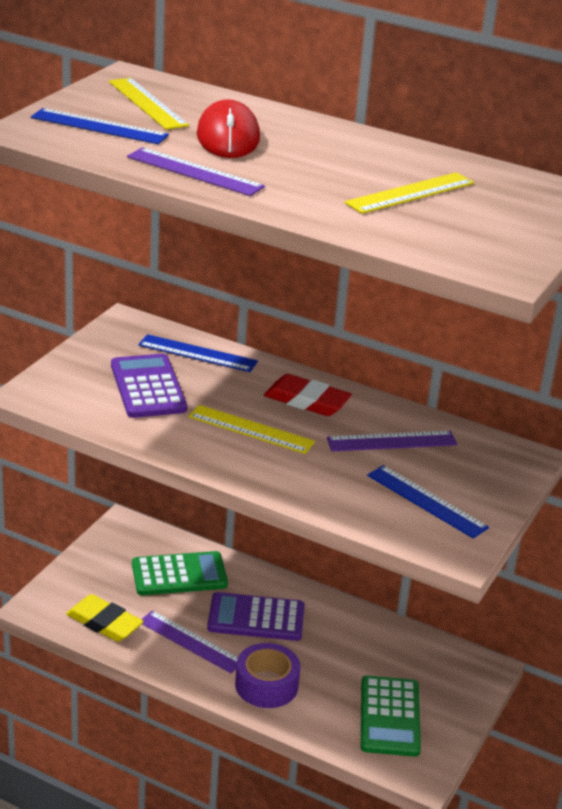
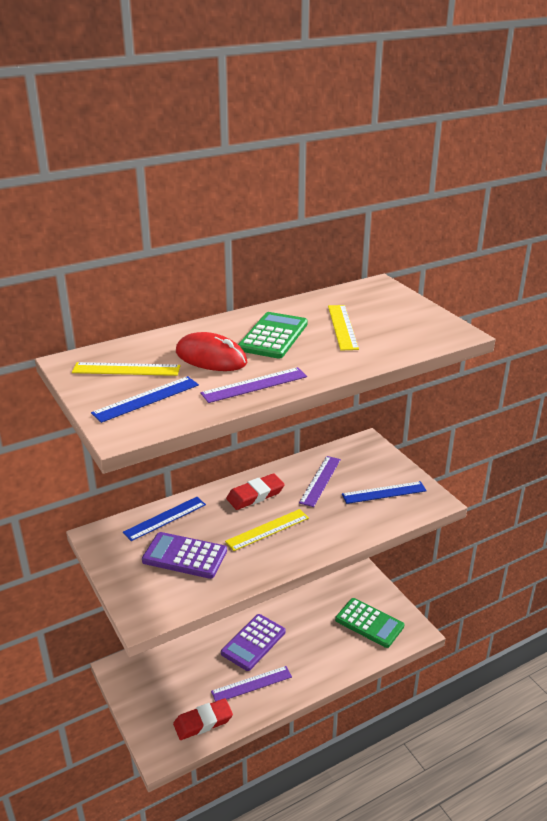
camera: 55 degrees left, 0 degrees up
yellow eraser [66,594,144,642] -> red eraser [173,698,233,740]
green calculator [132,551,228,595] -> green calculator moved to [238,312,308,359]
purple tape [235,643,300,708] -> none

